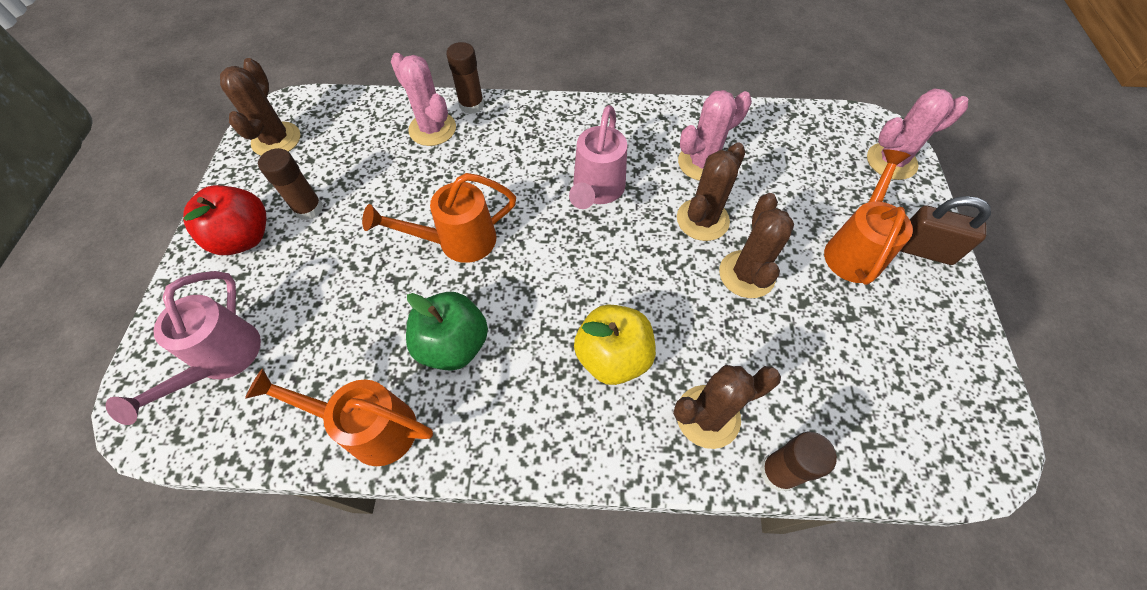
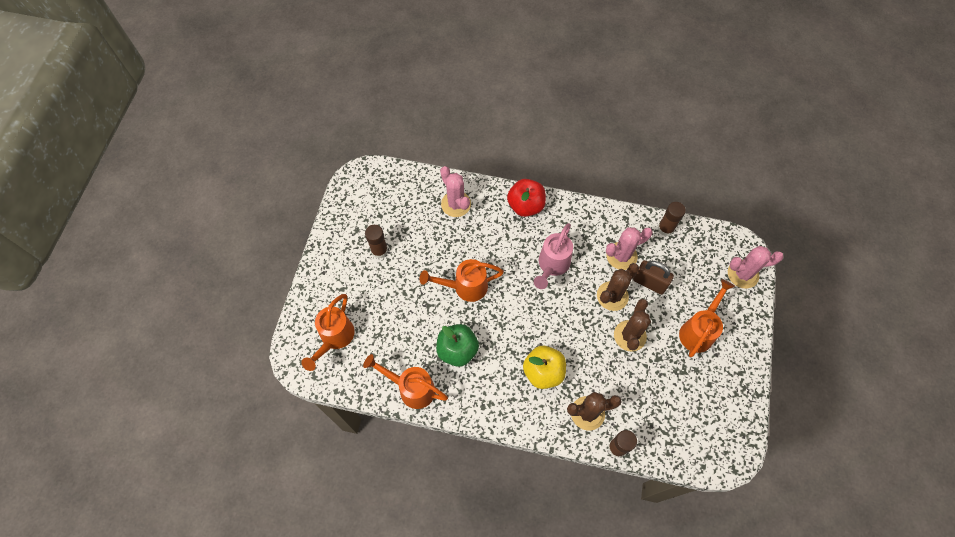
camera: 10 degrees right, 5 degrees up
pink watering can [106,271,261,425] -> orange watering can [301,294,355,371]
red apple [184,185,266,255] -> red apple moved to [507,179,546,217]
brown cactus [220,58,300,155] -> none
brown glue stick [446,42,484,114] -> brown glue stick moved to [658,202,686,236]
brown padlock [900,196,991,265] -> brown padlock moved to [633,260,674,295]

